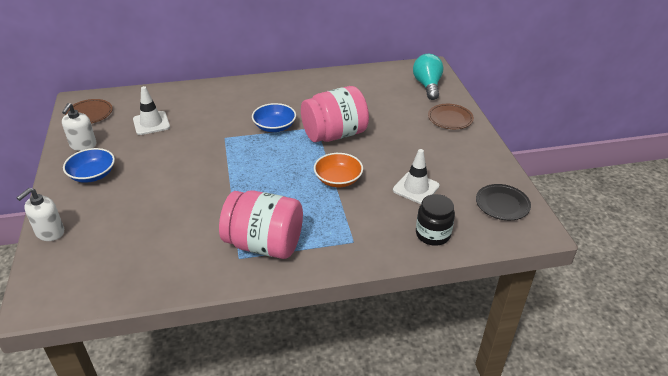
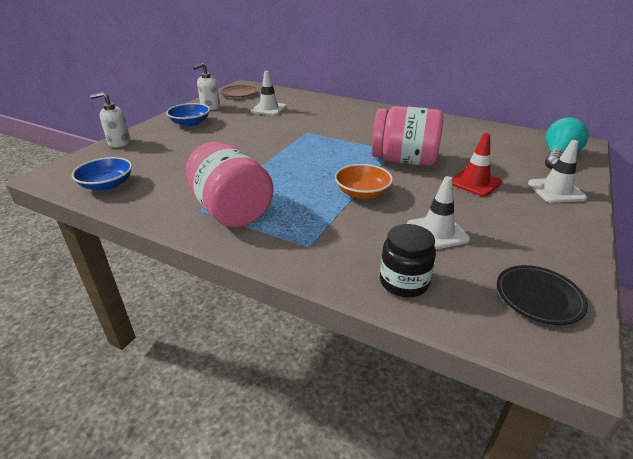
camera: 40 degrees right, 5 degrees down
blue bowl [252,103,296,132] -> blue bowl moved to [72,157,132,191]
brown plate [428,104,474,129] -> white traffic cone [528,140,587,203]
none -> red traffic cone [452,133,502,197]

